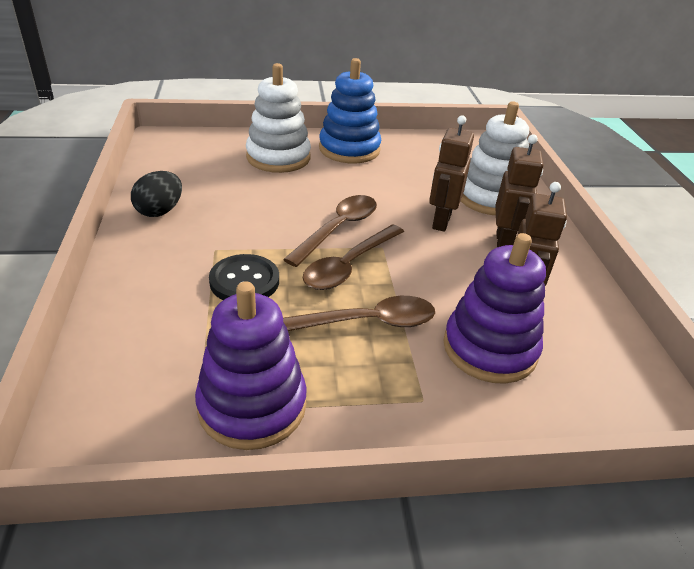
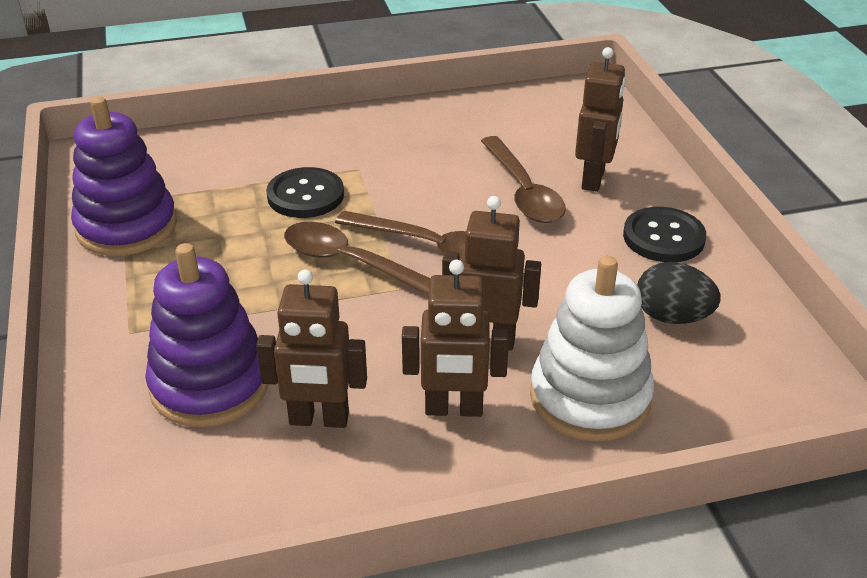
camera: 85 degrees right, 0 degrees up
black egg [131,171,182,217] -> black egg moved to [637,262,720,324]
white stacking toy [246,63,311,173] -> brown robot [575,47,626,192]
brown spoon [283,296,435,331] -> brown spoon moved to [481,136,566,223]
blue stacking toy [319,58,381,163] -> black button [623,207,706,262]

